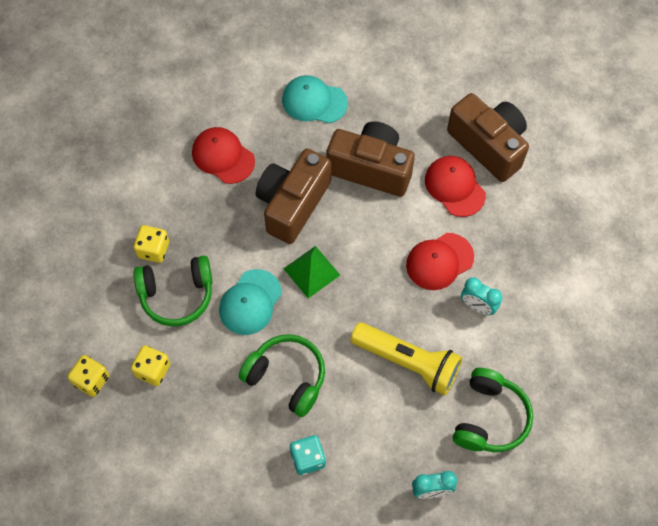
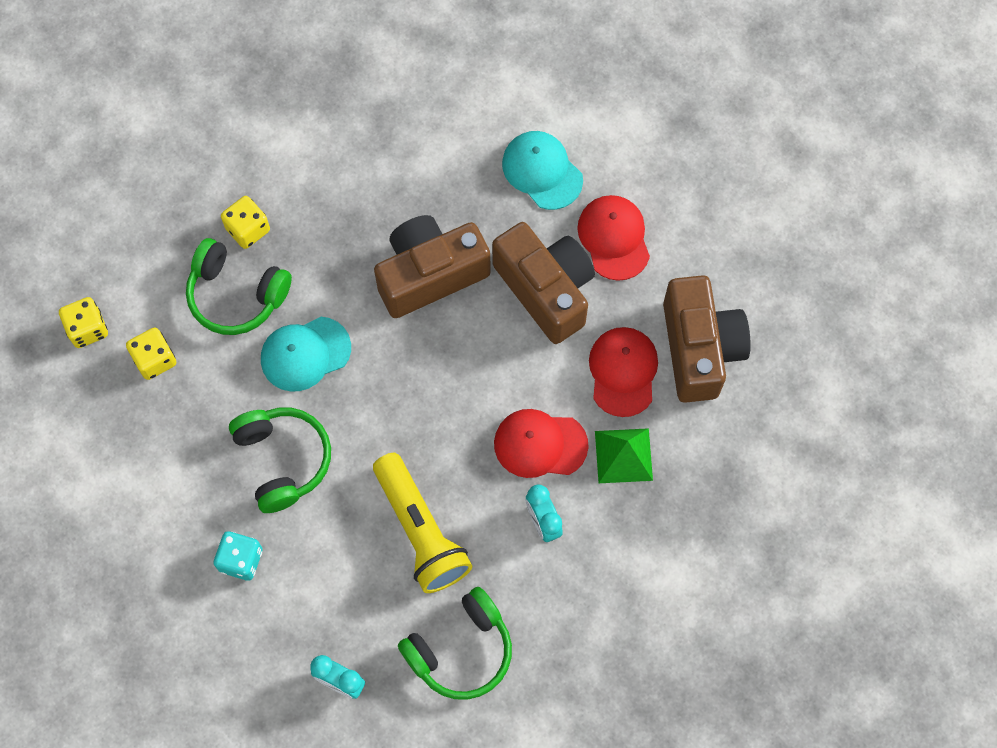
camera: 35 degrees right, 5 degrees up
red cap [192,127,255,184] -> red cap moved to [577,195,650,281]
green pyramid [283,246,340,298] -> green pyramid moved to [595,428,653,483]

